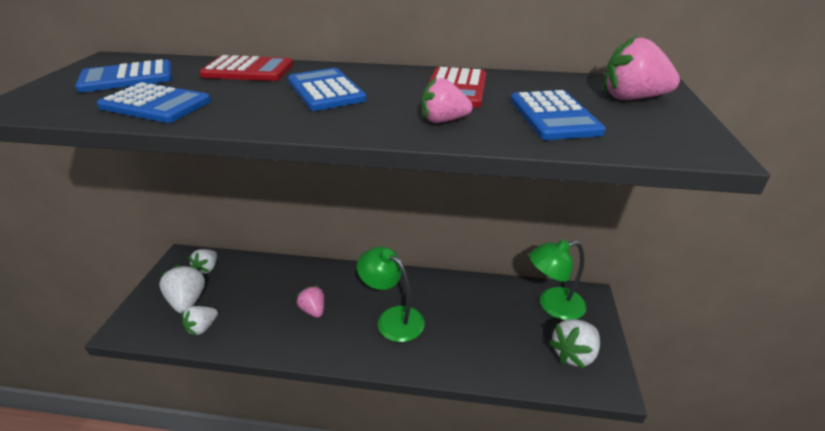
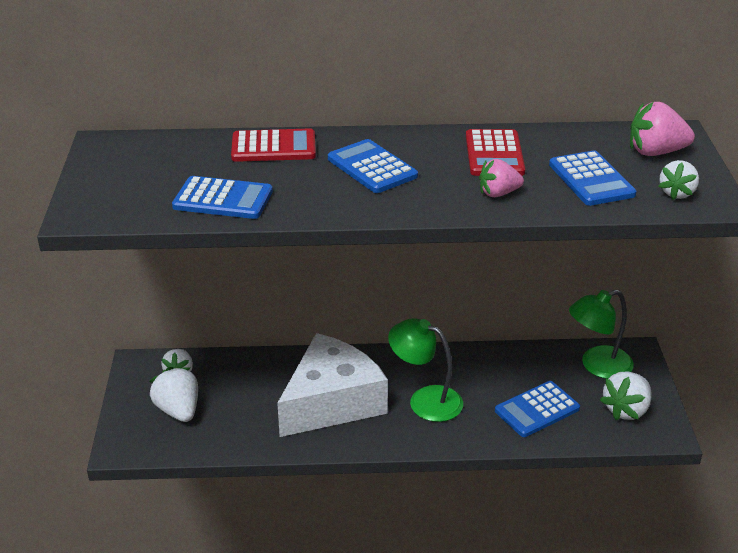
camera: 10 degrees left, 0 degrees up
blue calculator [75,59,172,92] -> blue calculator moved to [495,381,580,437]
white strawberry [182,306,218,335] -> white strawberry moved to [658,160,699,200]
pink strawberry [296,286,324,318] -> white cheese [277,333,388,437]

